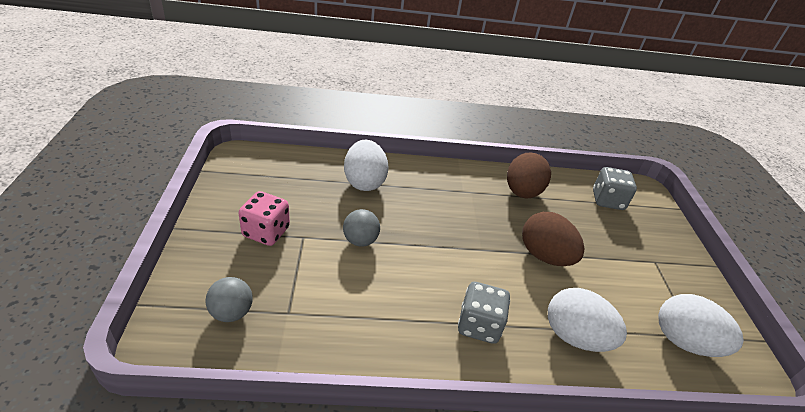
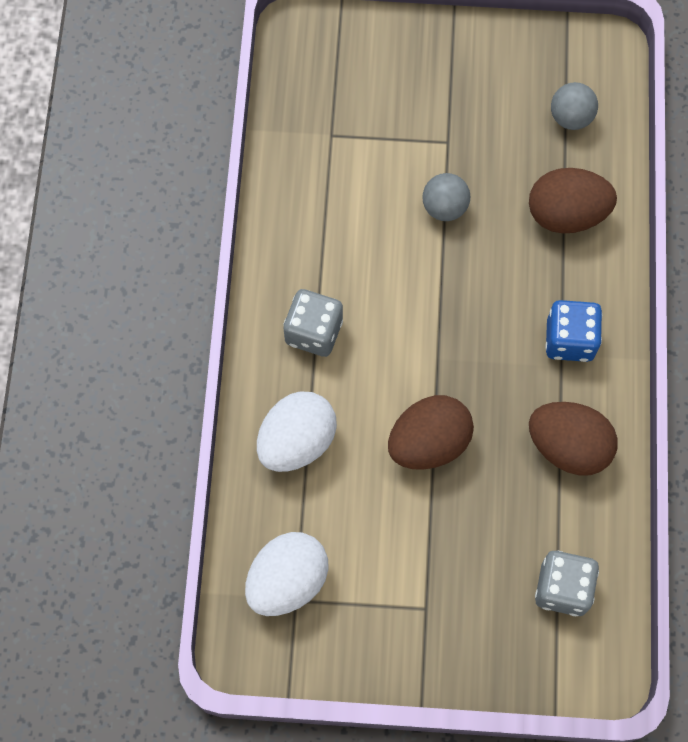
camera: 100 degrees right, 30 degrees up
grey ball [205,277,253,322] -> grey ball moved to [551,82,598,130]
pink dice [239,191,290,246] -> none
white egg [344,140,389,191] -> brown egg [529,168,617,234]
none -> blue dice [545,300,602,362]

